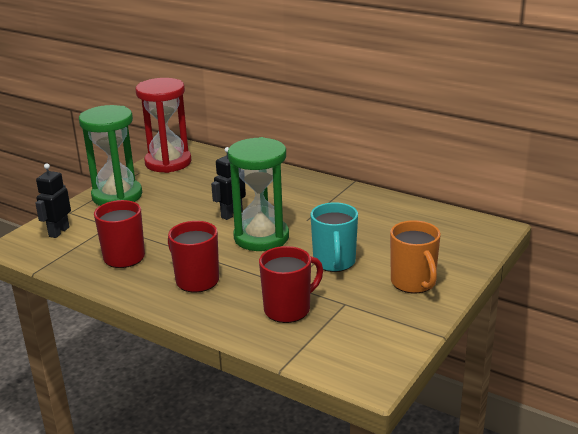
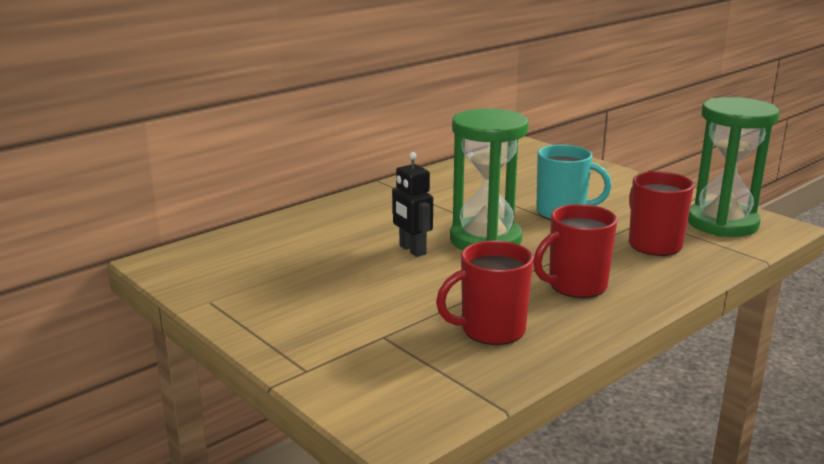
camera: 75 degrees left, 5 degrees down
black robot [35,164,71,238] -> none
green hourglass [79,105,142,206] -> green hourglass moved to [688,97,780,237]
red hourglass [135,78,191,173] -> none
orange mug [390,220,441,293] -> none

